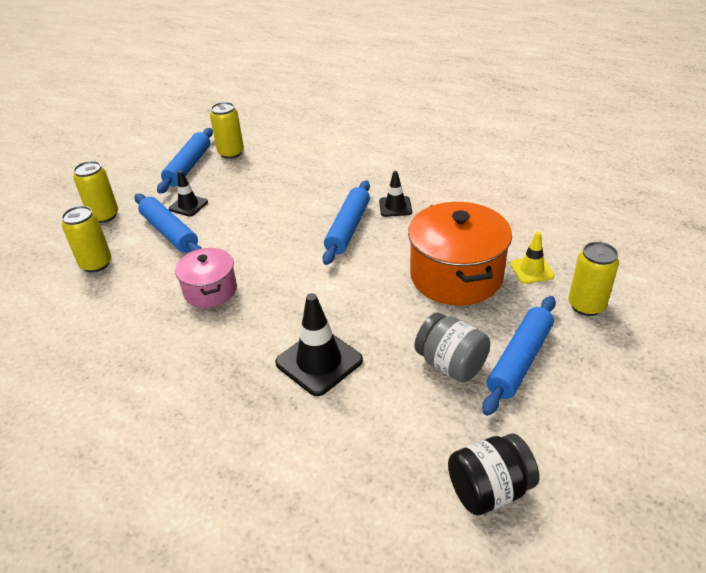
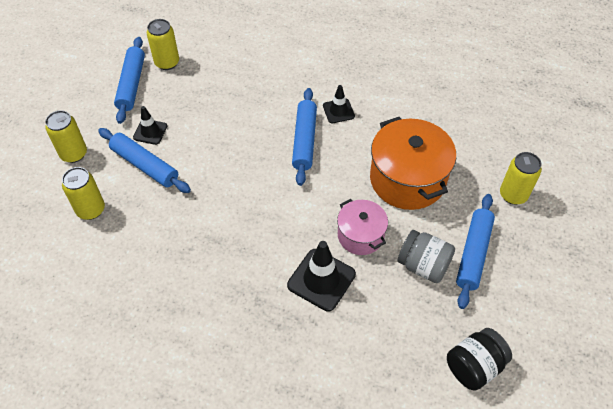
camera: 15 degrees left, 15 degrees up
pink pot [175,248,237,308] -> pink pot moved to [337,199,388,255]
yellow traffic cone [510,232,555,284] -> none

